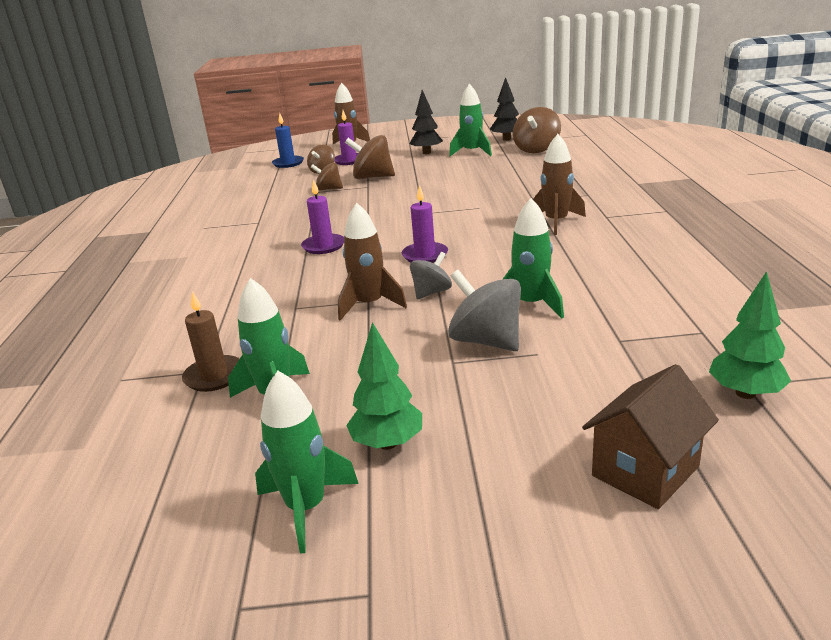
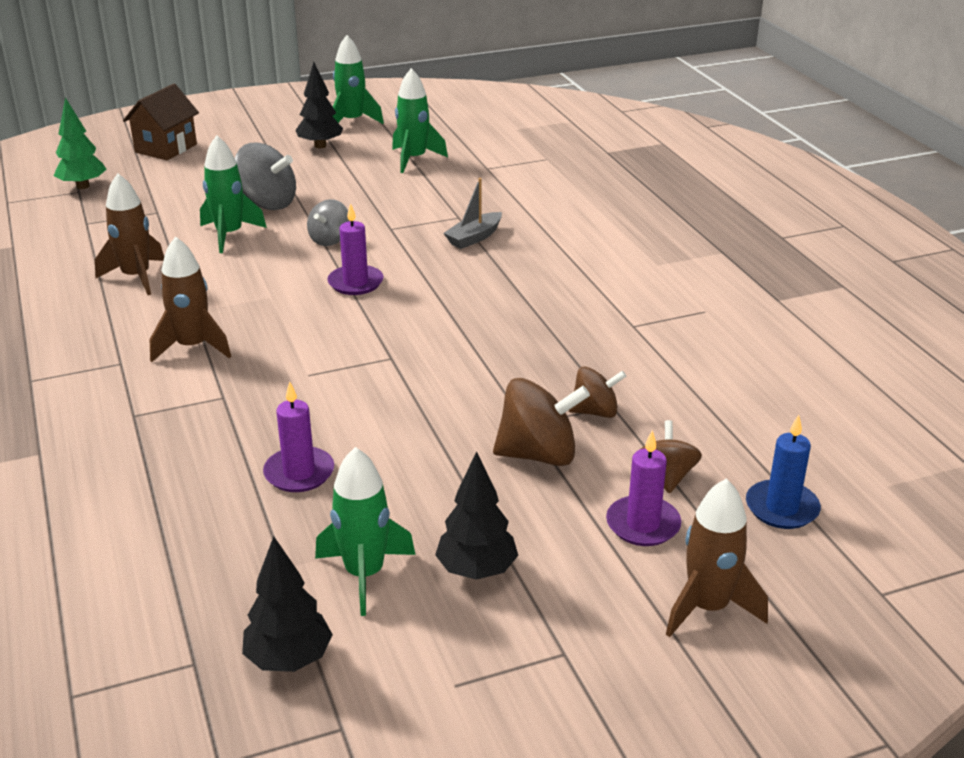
camera: 160 degrees right, 5 degrees up
brown candle [182,291,240,392] -> none
purple candle [301,179,344,254] -> purple candle moved to [263,381,334,492]
brown rocket [338,203,407,321] -> brown rocket moved to [95,173,164,295]
green tree [346,322,422,450] -> black tree [295,62,343,148]
brown spinning top [513,107,561,153] -> none
none -> grey boat [443,178,502,249]

